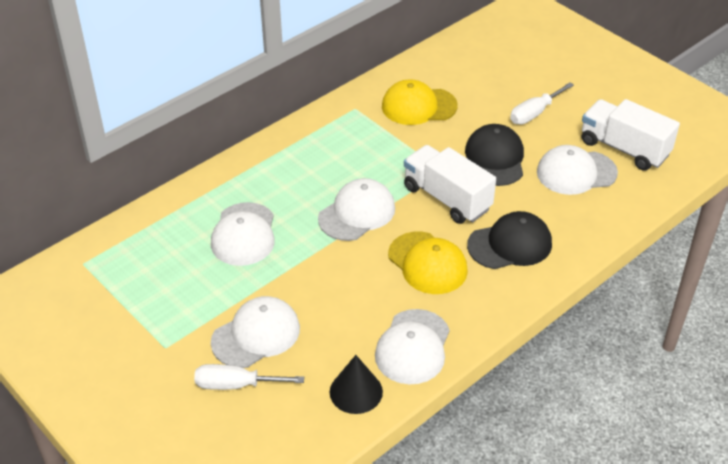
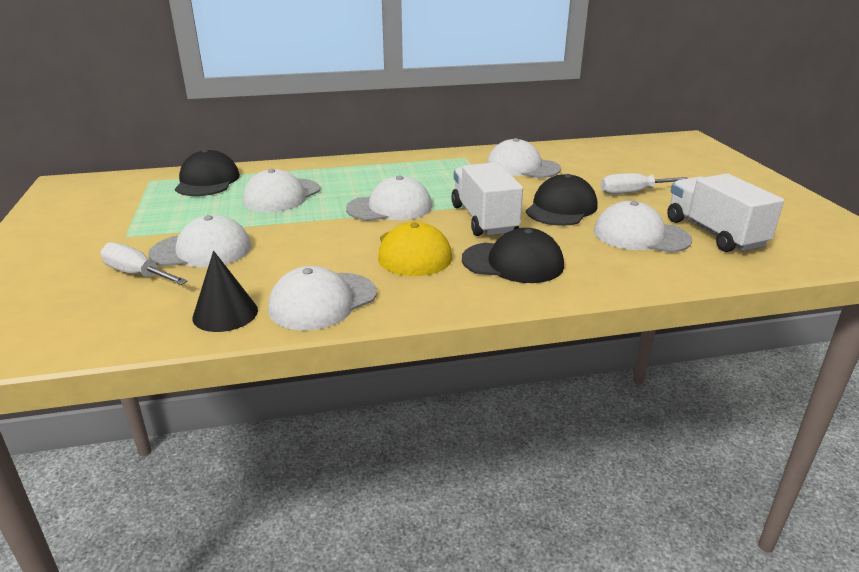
camera: 30 degrees right, 15 degrees down
yellow cap [382,79,458,125] -> white cap [487,138,561,178]
none -> black cap [175,149,240,196]

